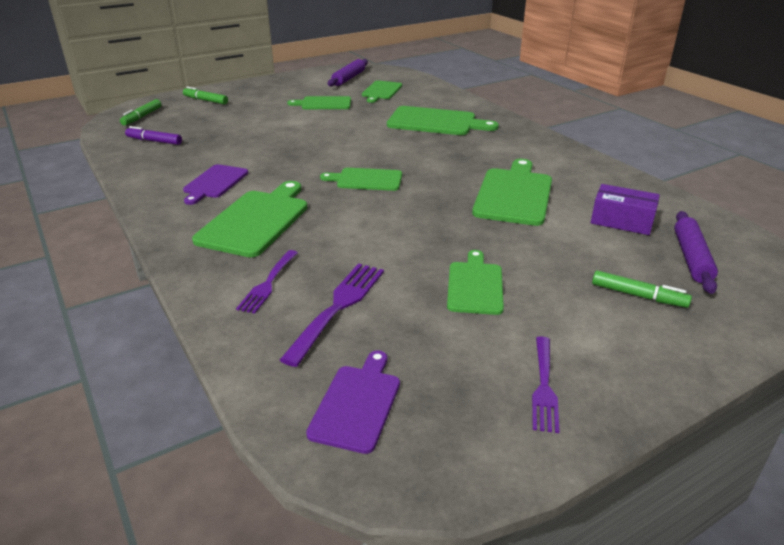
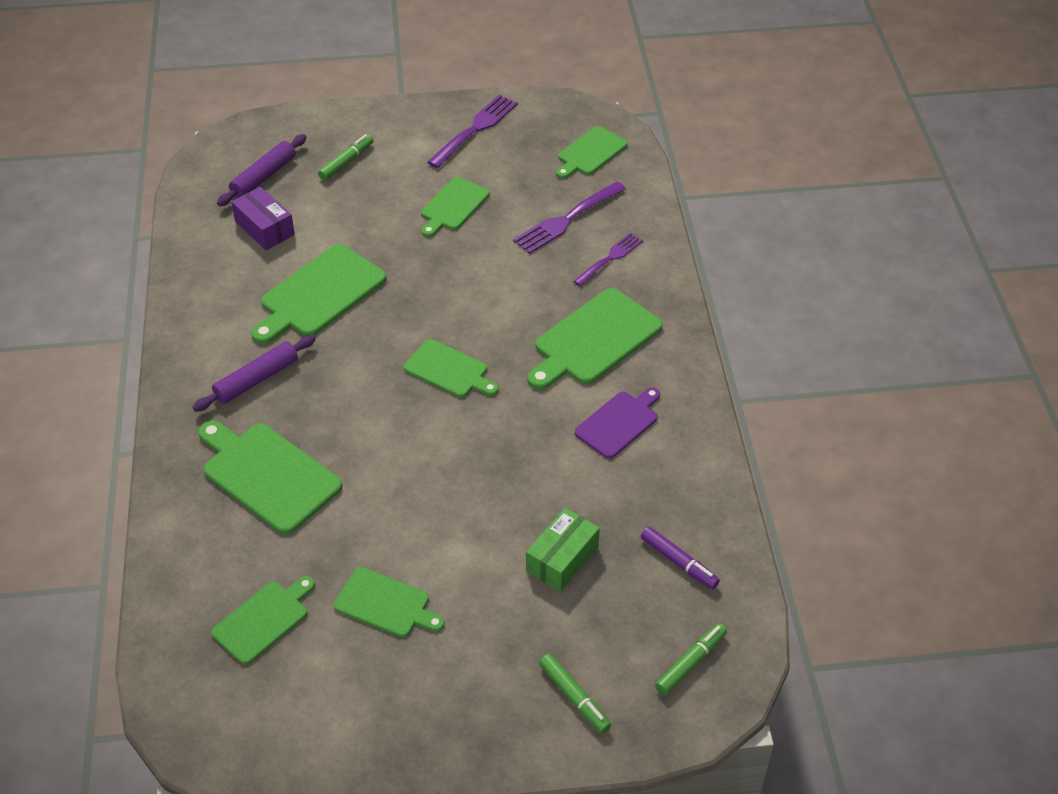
camera: 155 degrees left, 15 degrees up
purple cutting board [306,350,400,454] -> green cutting board [556,126,627,179]
purple rolling pin [328,59,368,87] -> purple rolling pin moved to [193,335,316,412]
purple fork [532,336,560,433] -> purple fork [427,95,518,168], size x1.51
green marker [592,270,692,308] -> green marker turned 75 degrees clockwise [318,134,374,181]
none -> green box [526,508,600,592]

